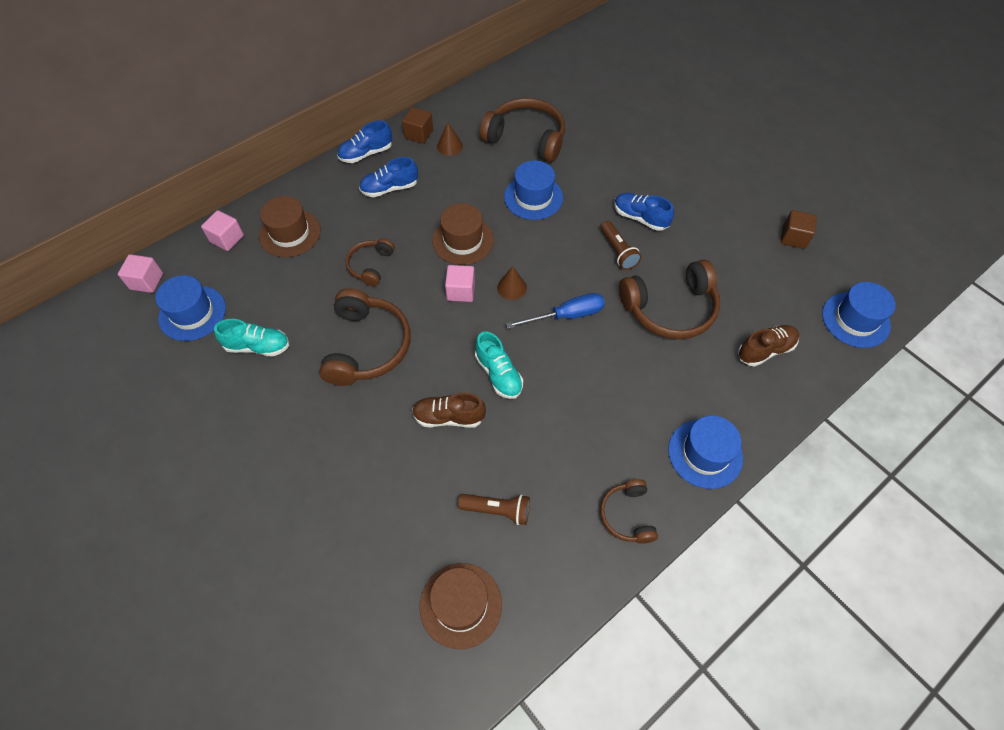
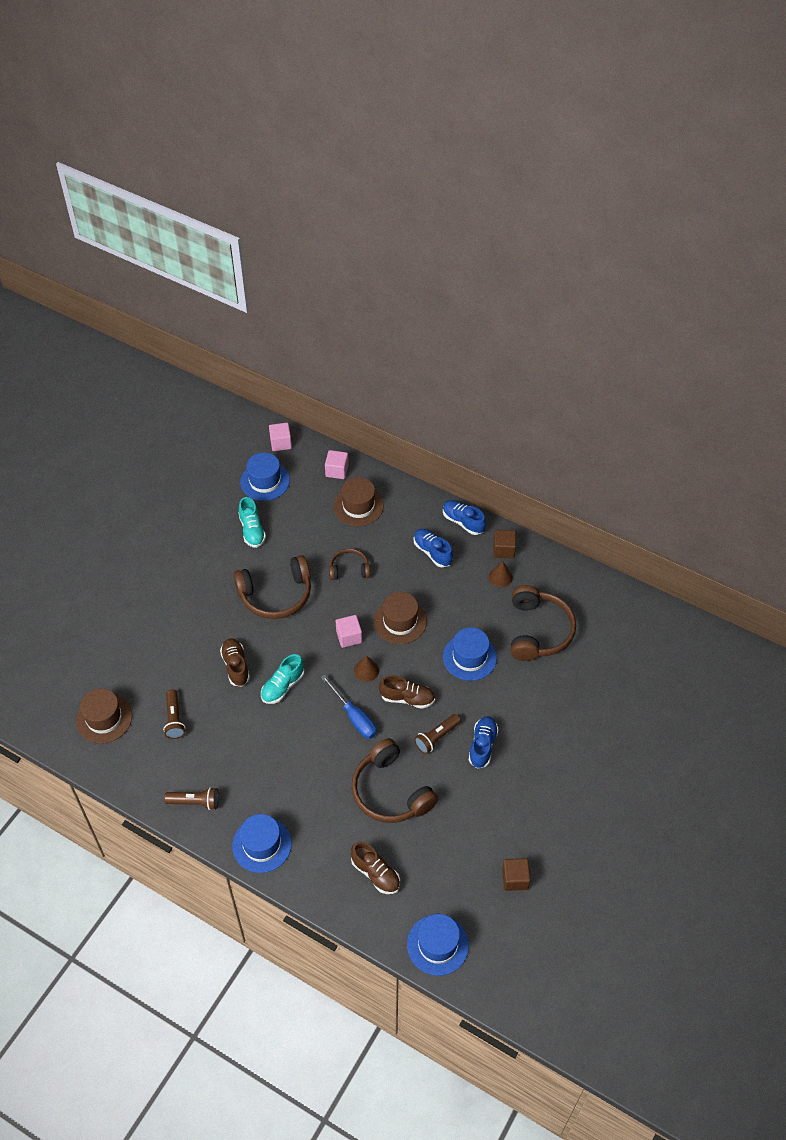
camera: 70 degrees right, 5 degrees down
brown headphones [600,479,658,544] -> brown flashlight [164,787,219,810]
none -> brown shoe [379,675,435,709]

